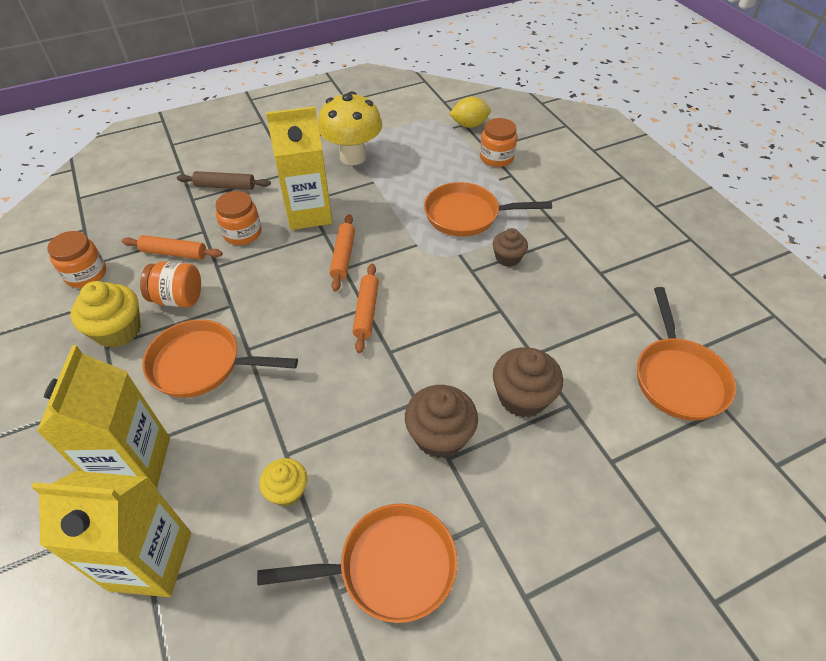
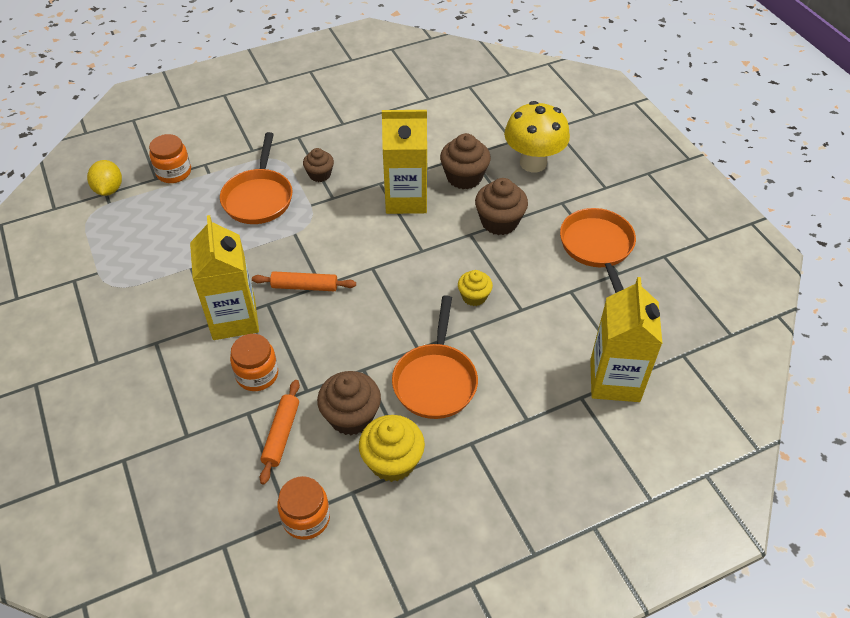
camera: 90 degrees left, 0 degrees up
yellow carton [37,345,170,489] -> yellow carton moved to [382,110,427,214]
orange jar [140,262,201,307] -> brown cupcake [317,371,381,435]
brown rolling pin [177,171,271,190] -> none
yellow cupcake [259,458,307,506] -> yellow cupcake moved to [458,270,493,306]
yellow mushroom [318,91,382,165] -> yellow mushroom moved to [504,101,570,172]
orange rolling pin [353,264,379,353] -> none
orange pan [637,287,736,421] -> none

